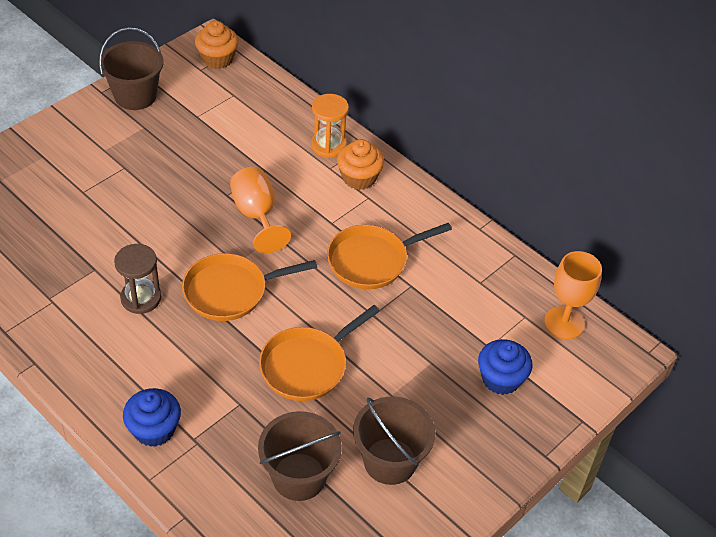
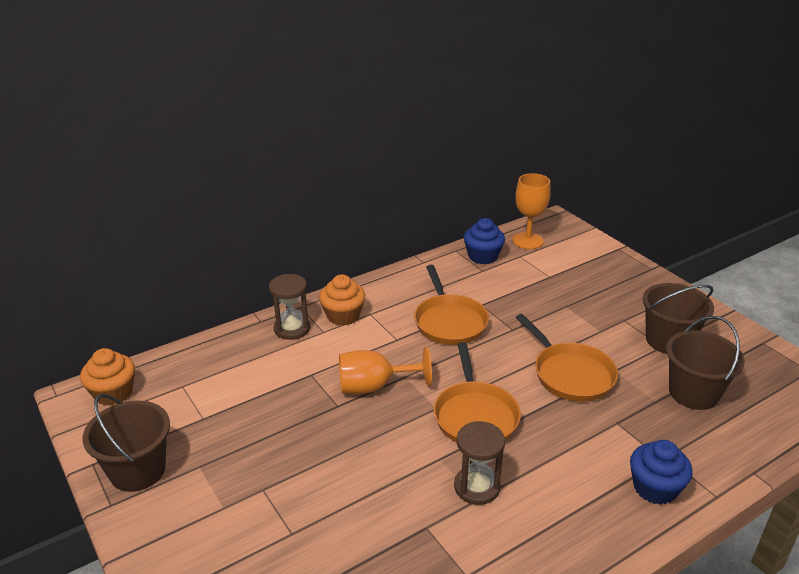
camera: 75 degrees left, 15 degrees down
orange hourglass [311,94,349,158] -> brown hourglass [269,274,310,340]
blue cupcake [478,339,533,395] -> blue cupcake moved to [464,218,505,264]

